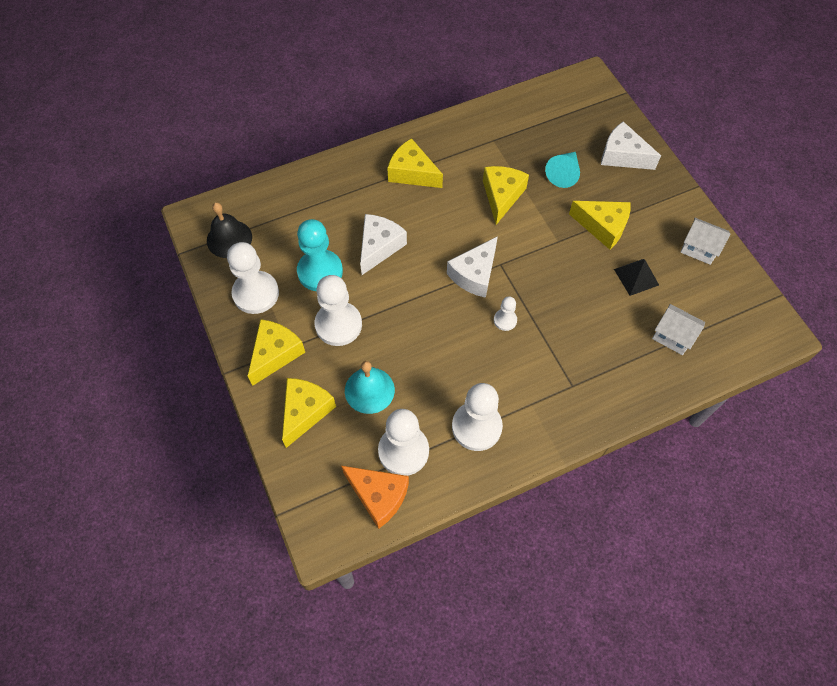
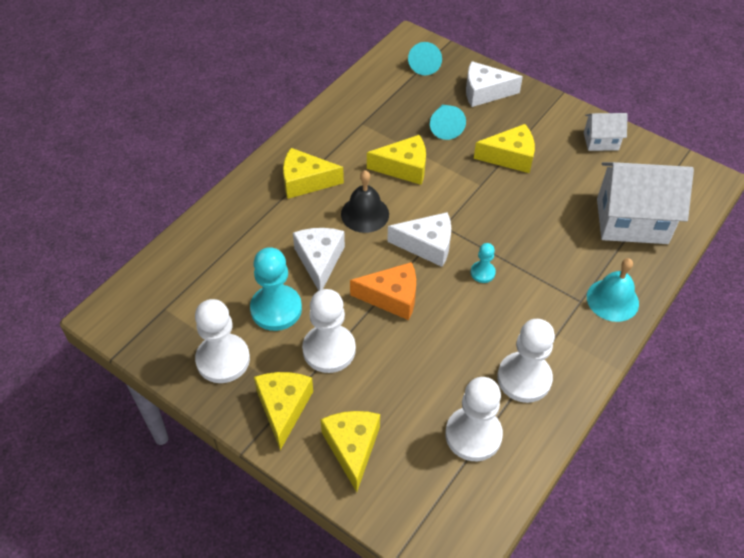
camera: 30 degrees left, 10 degrees down
black bell [207,202,252,258] -> black bell moved to [341,170,389,233]
orange cheese [341,466,409,529] -> orange cheese moved to [350,262,416,320]
turquoise bell [345,361,395,414] -> turquoise bell moved to [587,258,639,322]
white cheese [447,236,498,298] -> white cheese turned 90 degrees counterclockwise [387,212,451,267]
yellow cheese [483,166,529,225] -> yellow cheese turned 105 degrees clockwise [367,135,426,185]
white pawn [494,296,517,331] -> turquoise pawn [470,243,496,283]
black pyramid [614,259,659,296] -> none
white house [652,304,705,355] -> white house [597,162,694,244], size x1.98
none -> turquoise cone [408,42,442,75]

